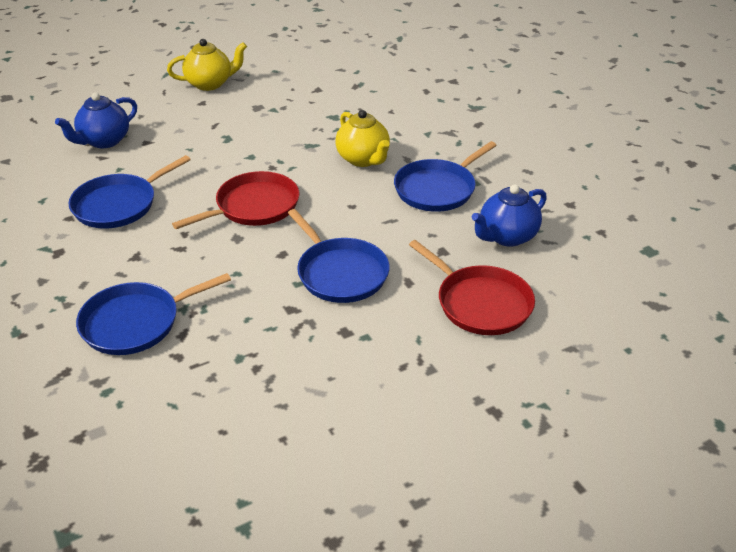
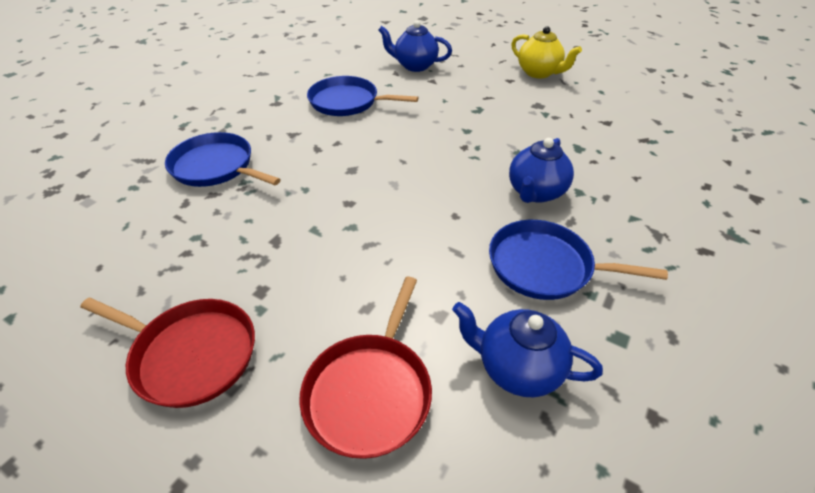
camera: 60 degrees right, 5 degrees up
red pan [172,171,299,229] -> red pan moved to [80,298,255,408]
blue pan [288,209,390,303] -> none
yellow teapot [335,110,390,167] -> blue teapot [509,138,574,203]

